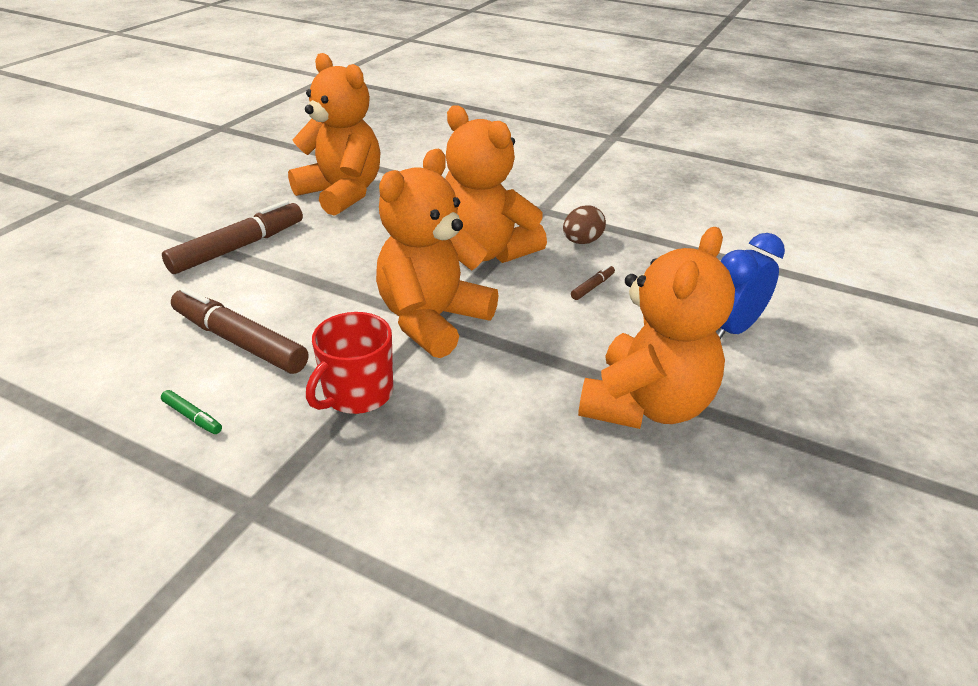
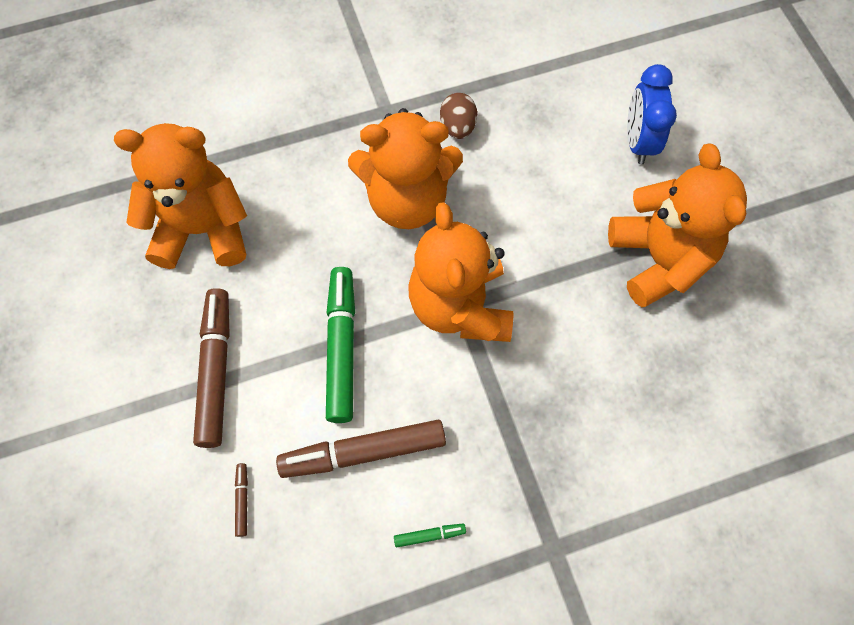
camera: 45 degrees left, 30 degrees up
red mug [306,312,393,414] -> none
brown marker [571,265,615,300] -> brown marker moved to [235,463,248,537]
none -> green marker [326,267,355,423]

